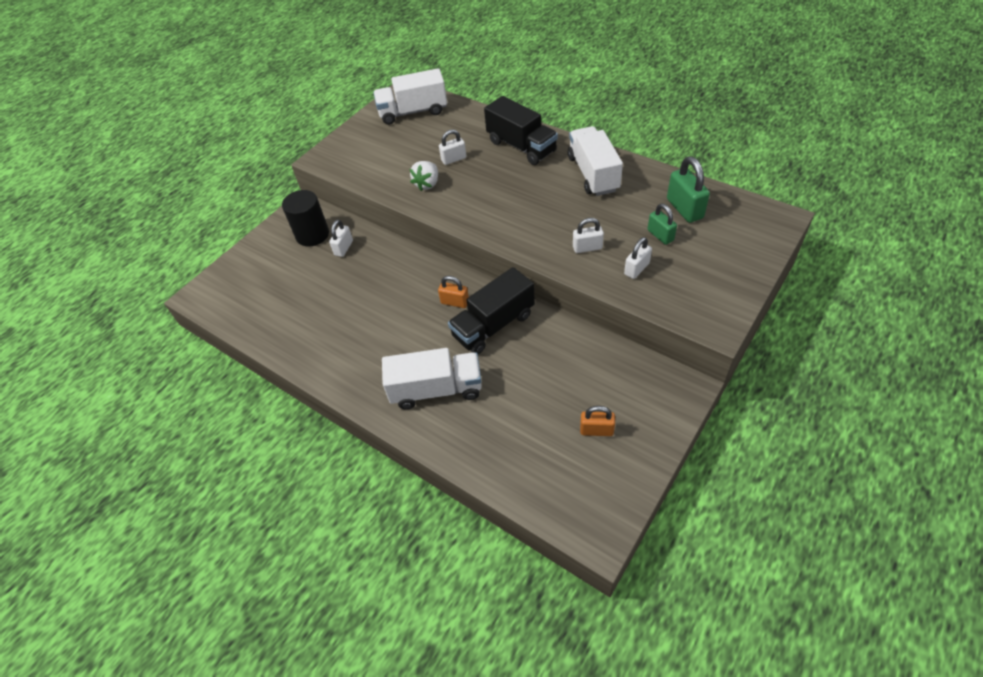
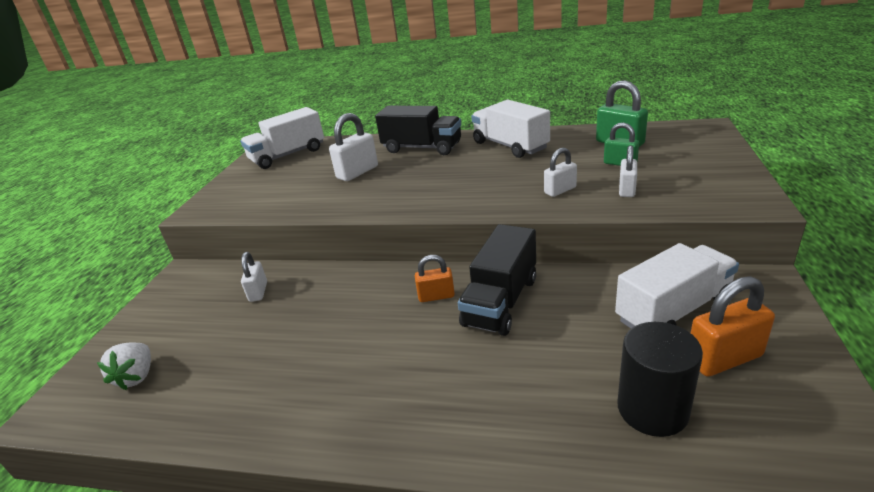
camera: 25 degrees left, 20 degrees down
black cylinder [282,190,329,247] -> black cylinder moved to [617,322,703,437]
white truck [382,348,482,409] -> white truck moved to [615,243,739,328]
white strawberry [410,161,438,191] -> white strawberry moved to [97,342,151,390]
white padlock [439,129,466,165] -> white padlock [329,113,378,181], size x1.58
orange padlock [580,406,615,436] -> orange padlock [691,276,775,377], size x1.58

